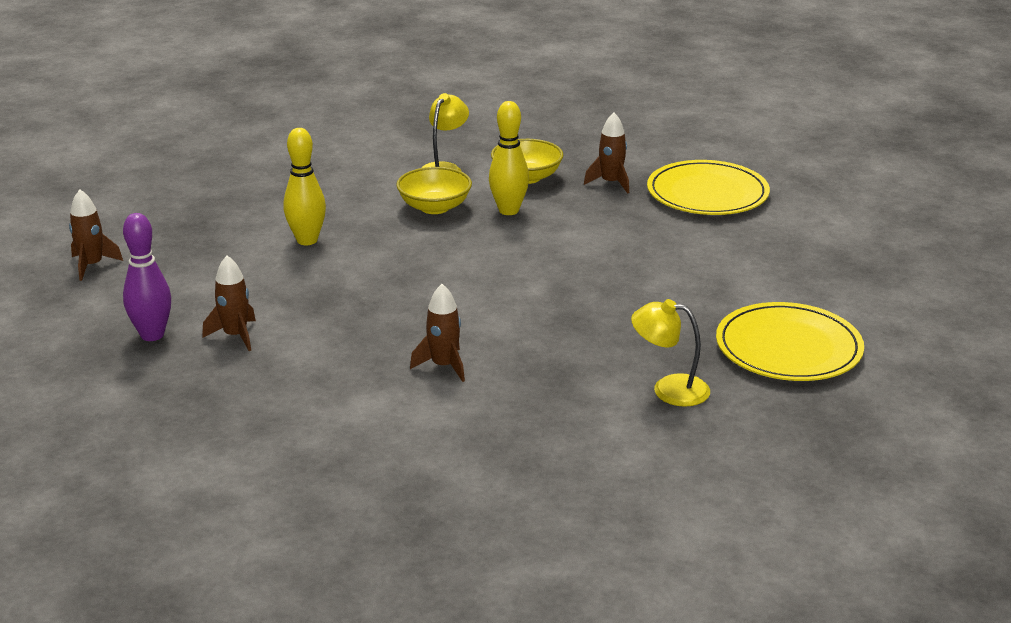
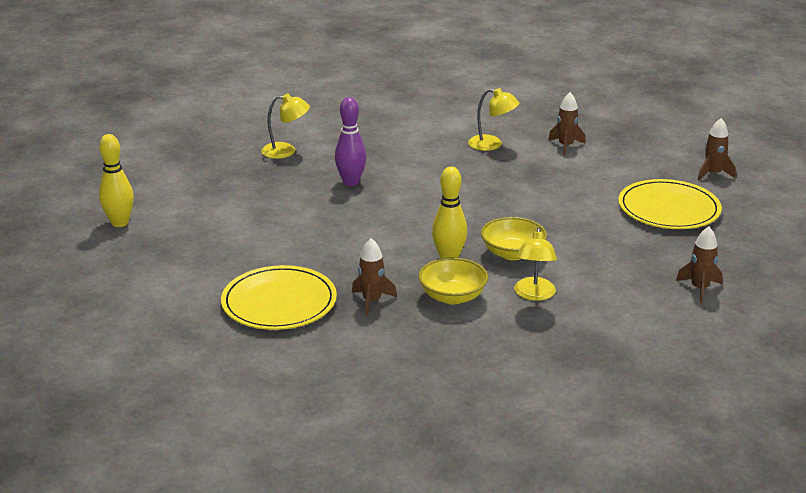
camera: 165 degrees right, 0 degrees up
purple bowling pin [123,213,171,341] -> purple bowling pin moved to [335,97,366,186]
yellow bowling pin [284,128,326,245] -> yellow bowling pin moved to [99,134,134,227]
brown rocket [410,284,465,382] -> brown rocket moved to [676,226,723,303]
yellow plate [716,302,864,381] -> yellow plate moved to [618,179,722,229]
none -> yellow lamp [468,88,520,151]

